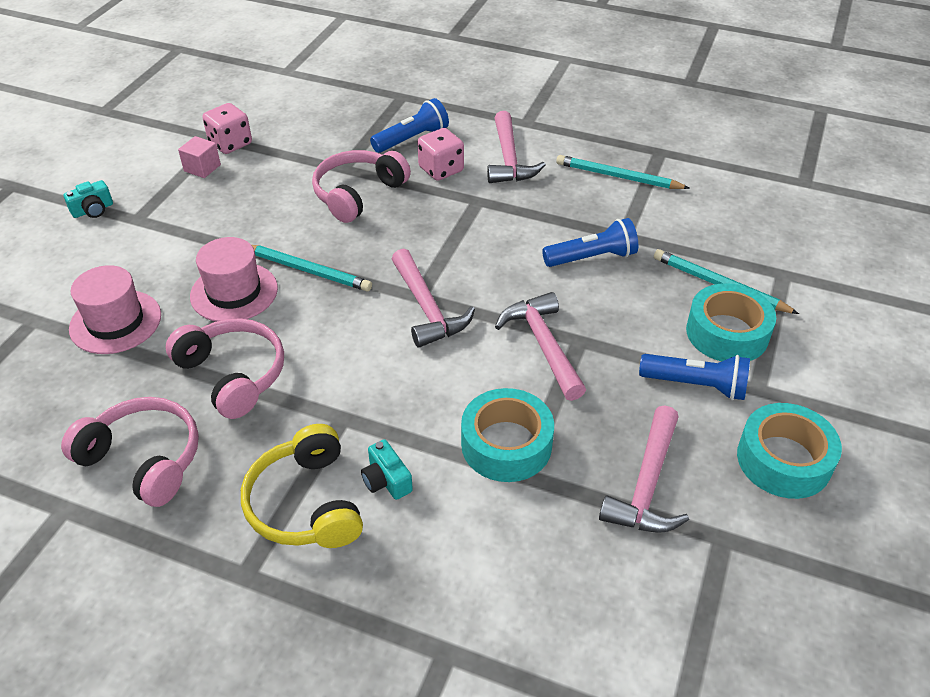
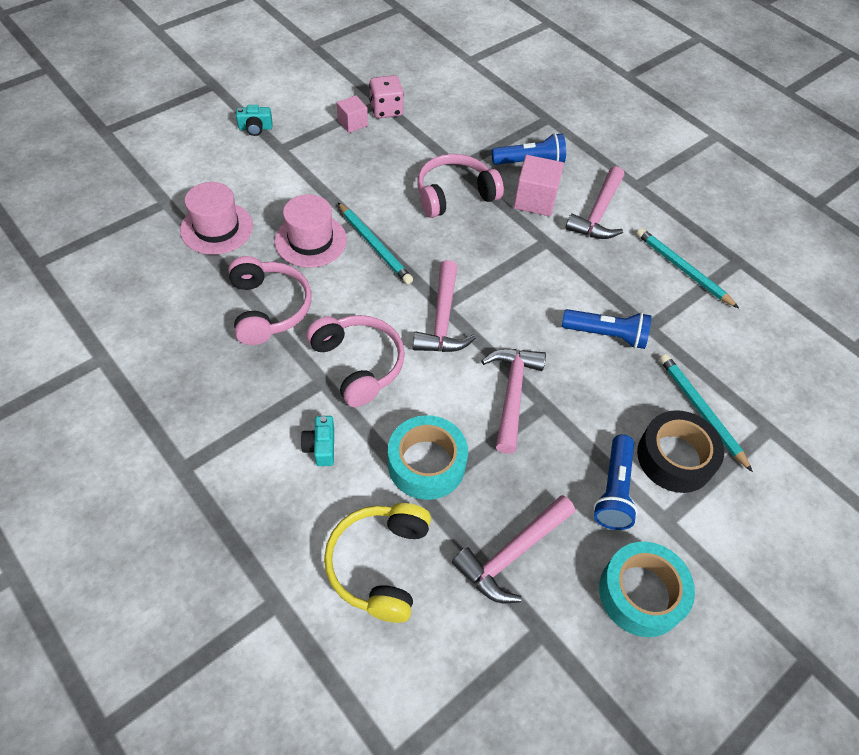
camera: 25 degrees right, 10 degrees up
pink headphones [61,397,199,507] -> pink headphones moved to [306,315,405,407]
yellow headphones [241,424,363,548] -> yellow headphones moved to [324,503,431,623]
pink dice [417,128,464,181] -> pink cube [514,155,564,216]
blue flashlight [639,354,750,400] -> blue flashlight turned 60 degrees clockwise [593,435,638,530]
turquoise tape [686,283,776,361] -> black tape [637,410,724,493]

